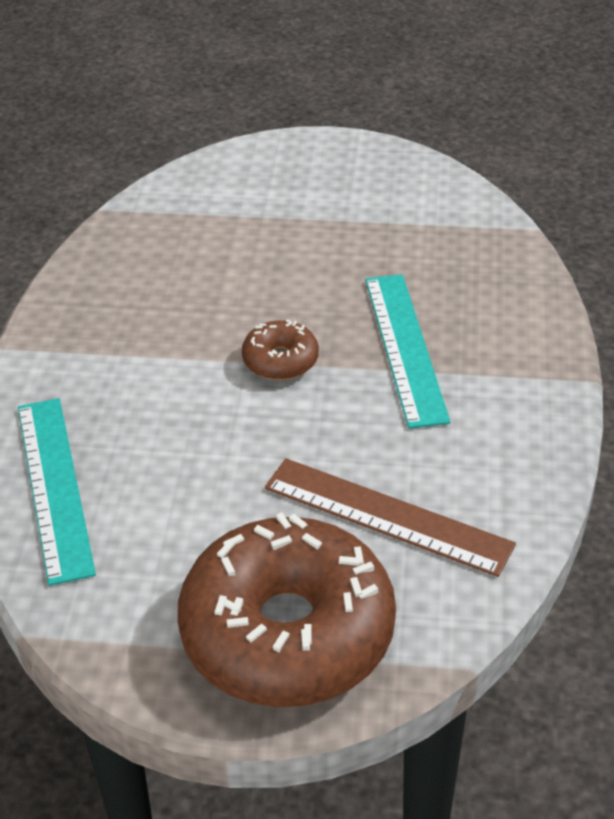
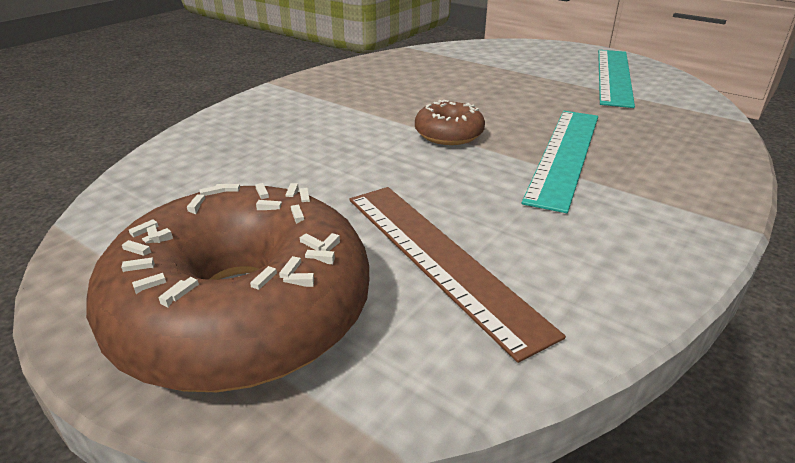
camera: 30 degrees right, 10 degrees down
turquoise ruler [18,398,96,586] -> turquoise ruler moved to [598,50,635,108]

